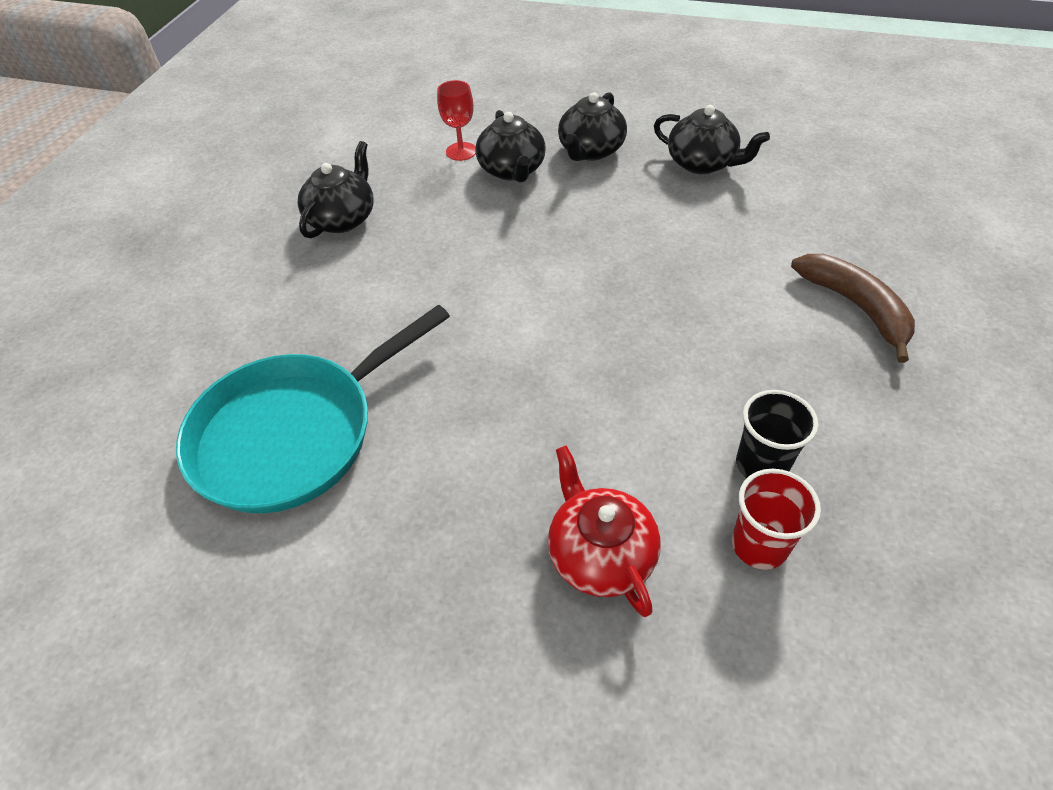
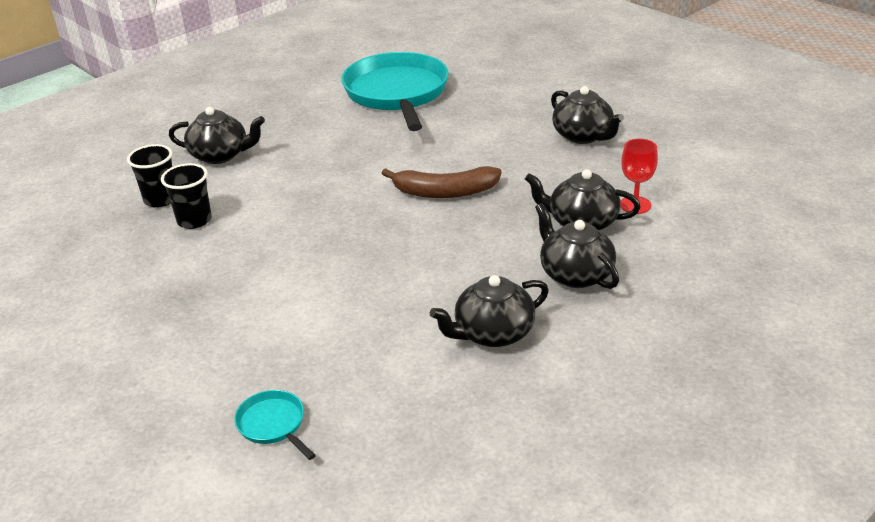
camera: 120 degrees right, 15 degrees down
red teapot [548,445,661,617] -> black teapot [169,107,265,164]
red cup [732,469,821,570] -> black cup [127,144,172,208]
brown banana [791,254,915,363] -> brown banana moved to [382,166,502,198]
none -> turquoise pan [234,390,316,460]

